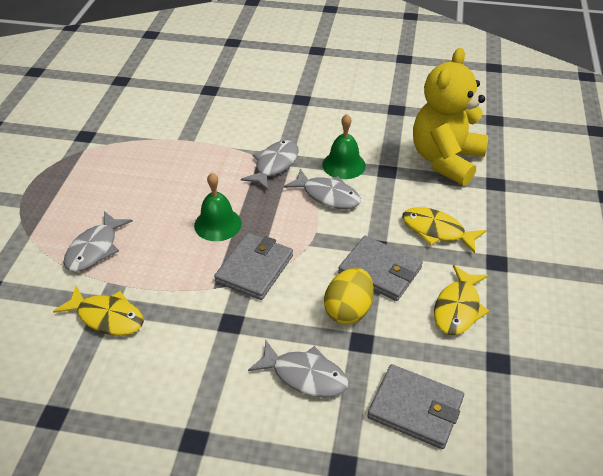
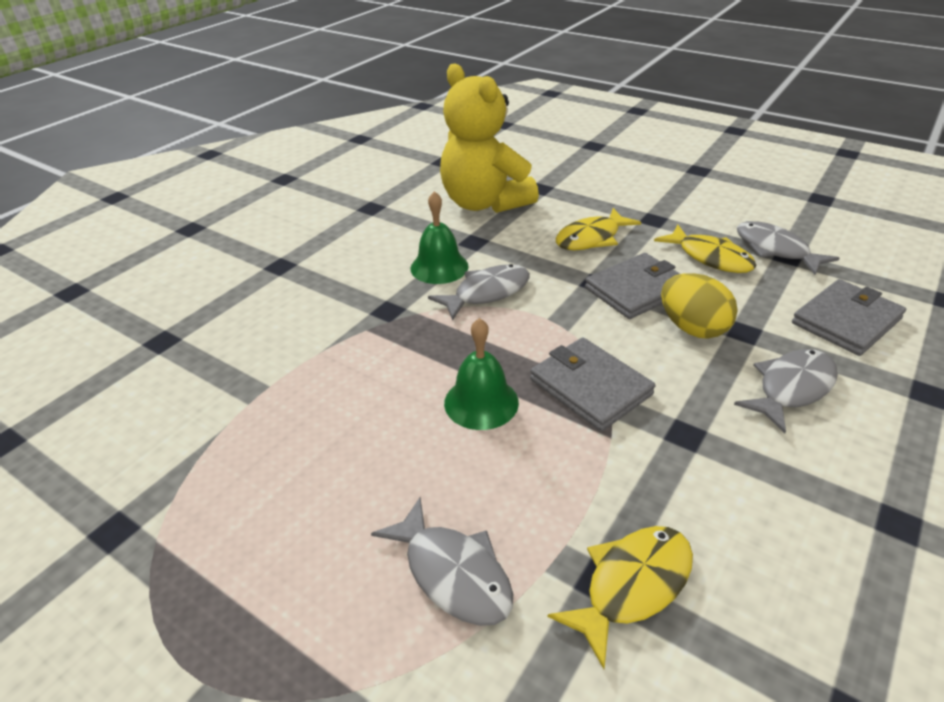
camera: 65 degrees left, 5 degrees down
grey fish [241,140,298,190] -> grey fish moved to [737,221,840,275]

